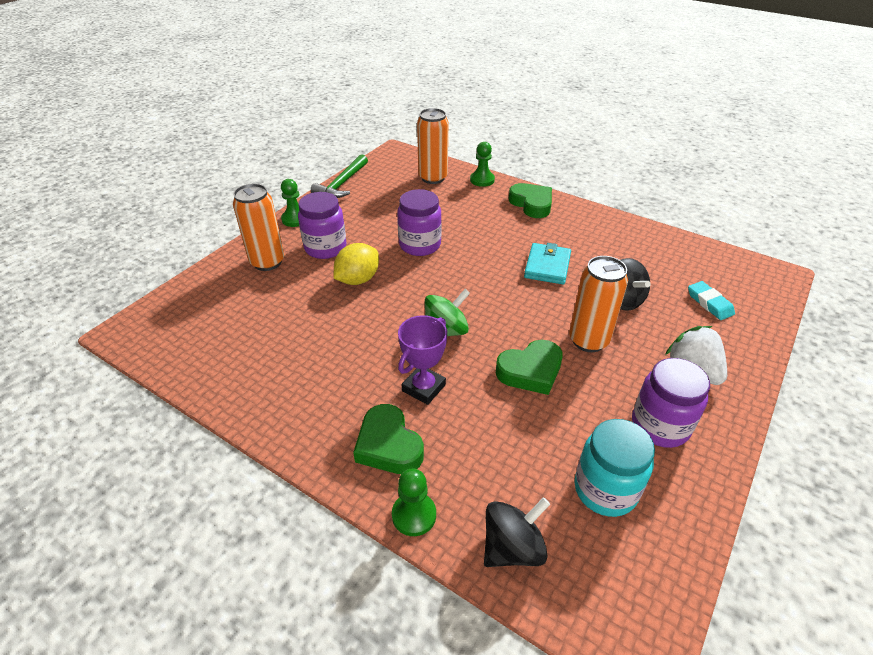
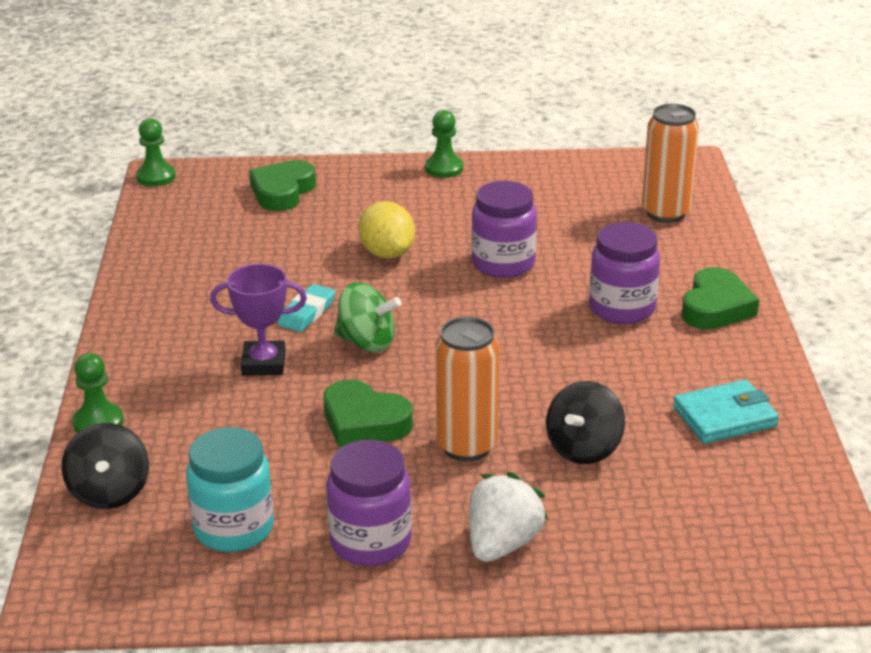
camera: 55 degrees right, 10 degrees down
orange can [233,184,285,271] -> none
purple jar [298,192,346,259] -> purple jar moved to [589,222,660,324]
green hammer [311,154,368,198] -> none
yellow lemon [334,243,379,285] -> yellow lemon turned 60 degrees clockwise [358,201,415,259]
green heart [353,404,424,474] -> green heart moved to [249,160,316,211]
green pawn [470,142,495,187] -> green pawn moved to [136,118,176,186]
black spinning top [484,497,550,567] -> black spinning top turned 60 degrees clockwise [62,423,149,509]
turquoise wallet [524,243,571,284] -> turquoise wallet moved to [673,379,779,444]
turquoise eraser [688,281,735,320] -> turquoise eraser moved to [278,284,336,332]

